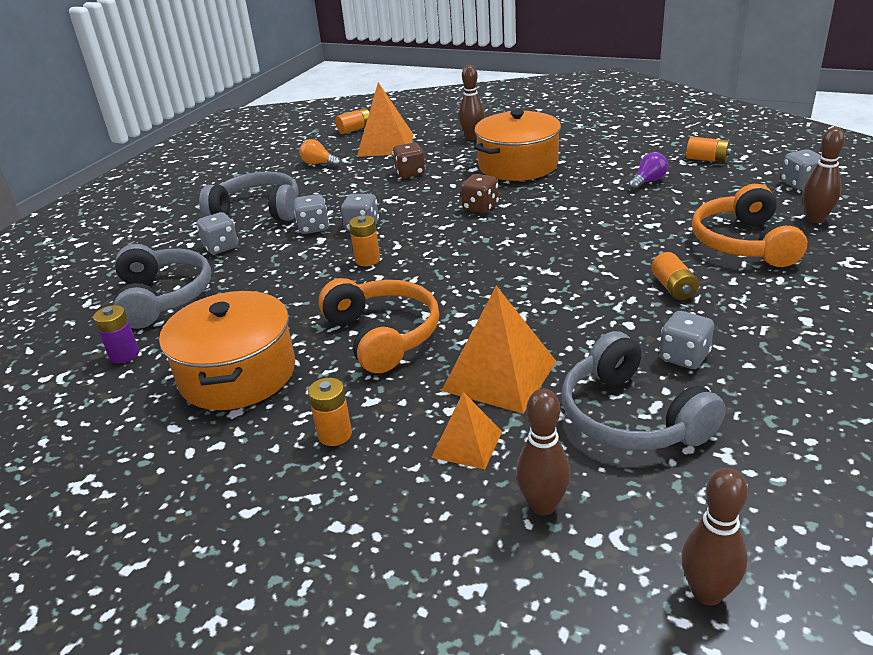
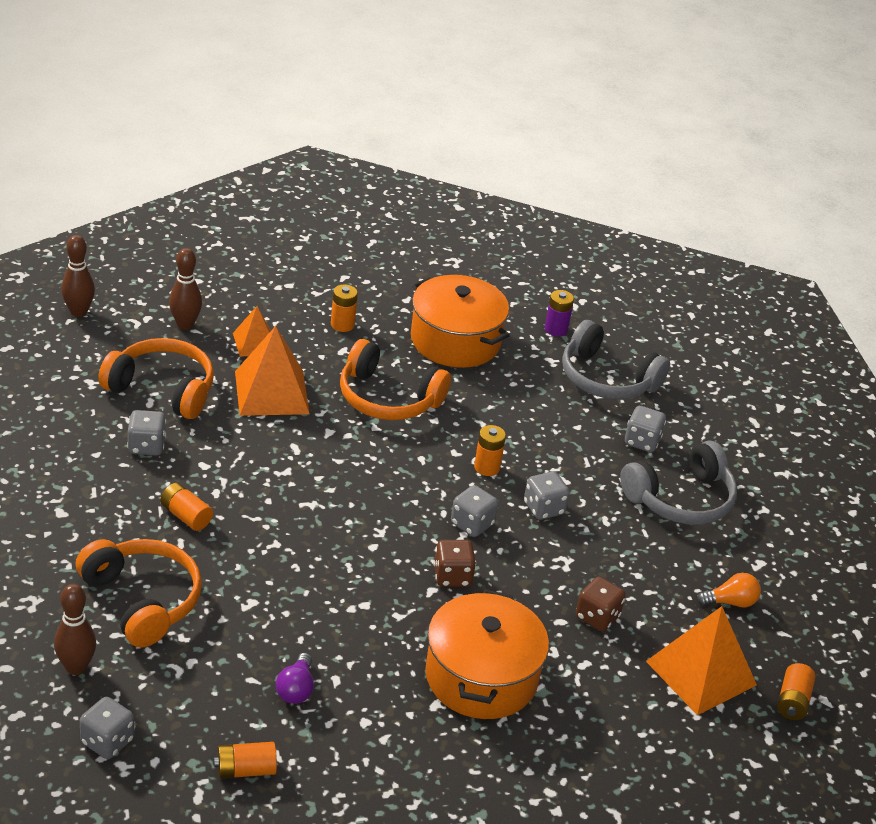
camera: 135 degrees right, 5 degrees up
grey dice [294,194,329,234] -> grey dice moved to [451,485,498,537]
brown bowling pin [459,65,485,140] -> none
grey headphones [562,331,726,451] -> orange headphones [98,338,214,419]

